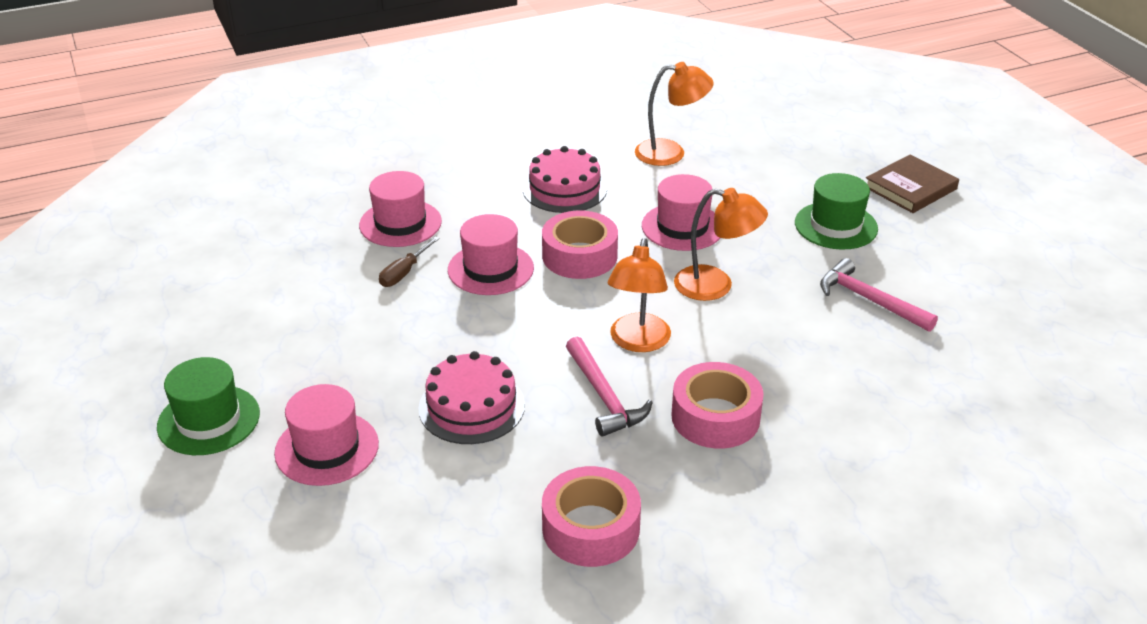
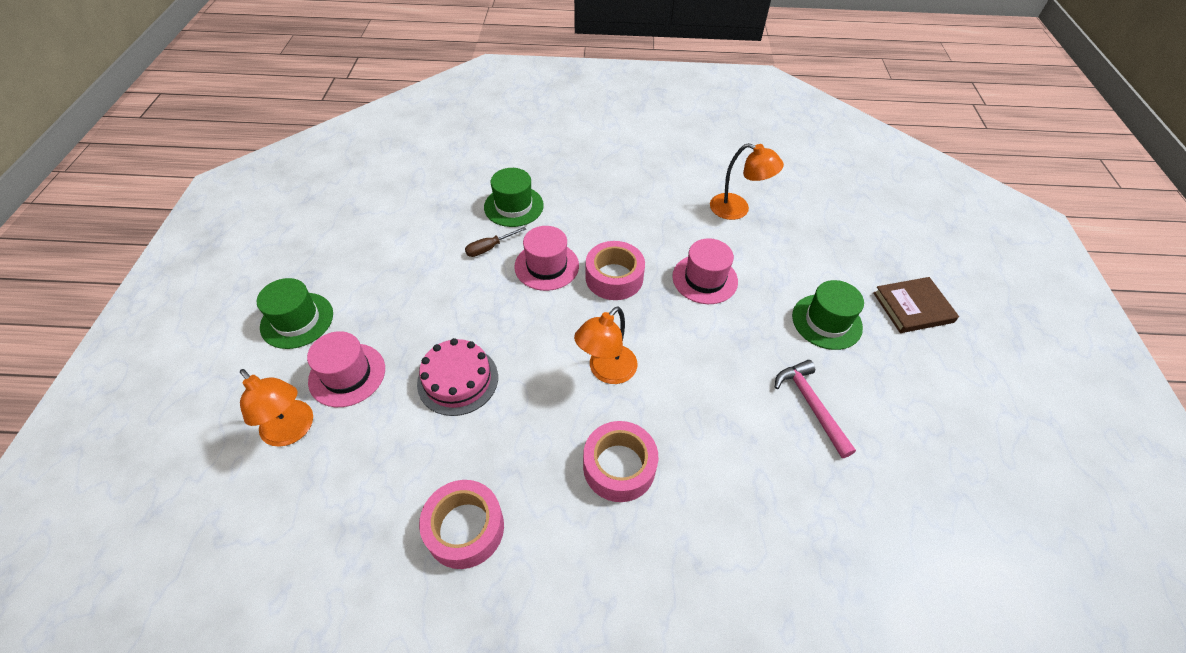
camera: 25 degrees right, 15 degrees up
pink hat [359,171,442,247] -> green hat [484,168,544,227]
pink cake [523,146,607,213] -> none
pink hammer [566,337,653,437] -> none
orange lamp [674,188,768,301] -> orange lamp moved to [240,369,313,447]

